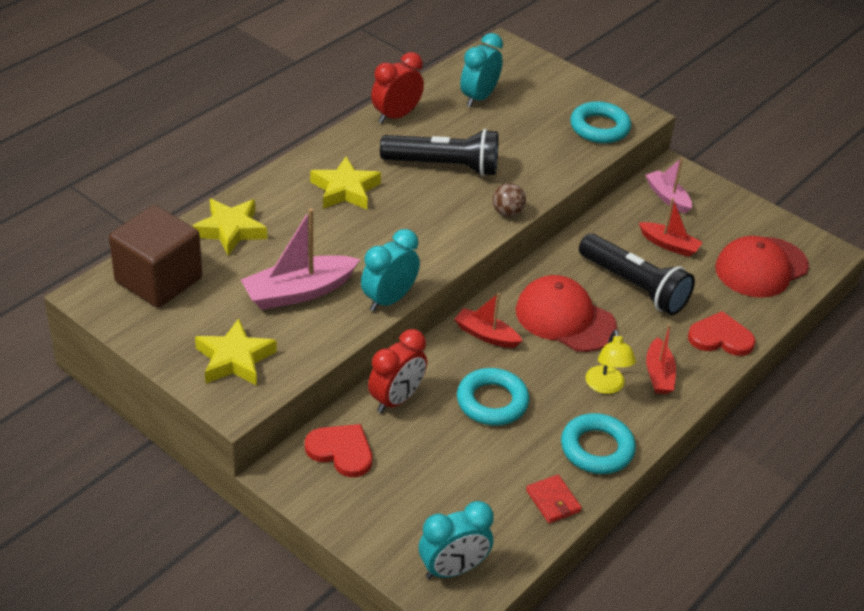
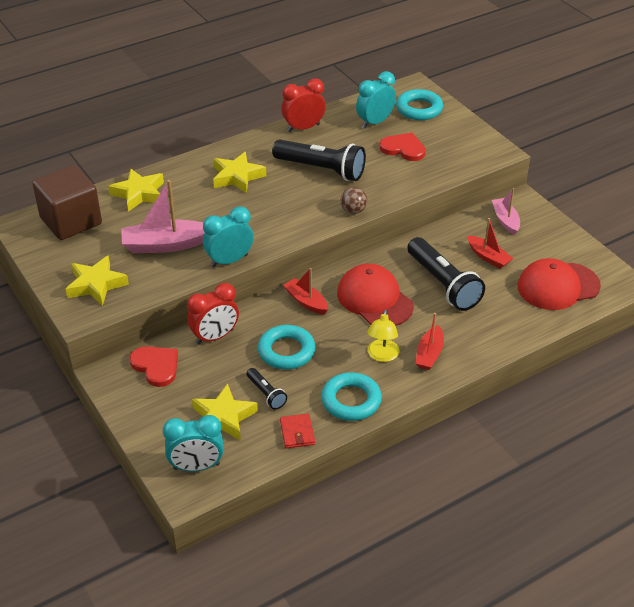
camera: 20 degrees right, 0 degrees up
turquoise ring [570,101,631,143] -> turquoise ring moved to [396,89,443,120]
red heart [688,311,756,356] -> red heart moved to [379,133,426,161]
none -> yellow star [192,384,258,441]
none -> black flashlight [246,368,287,410]

